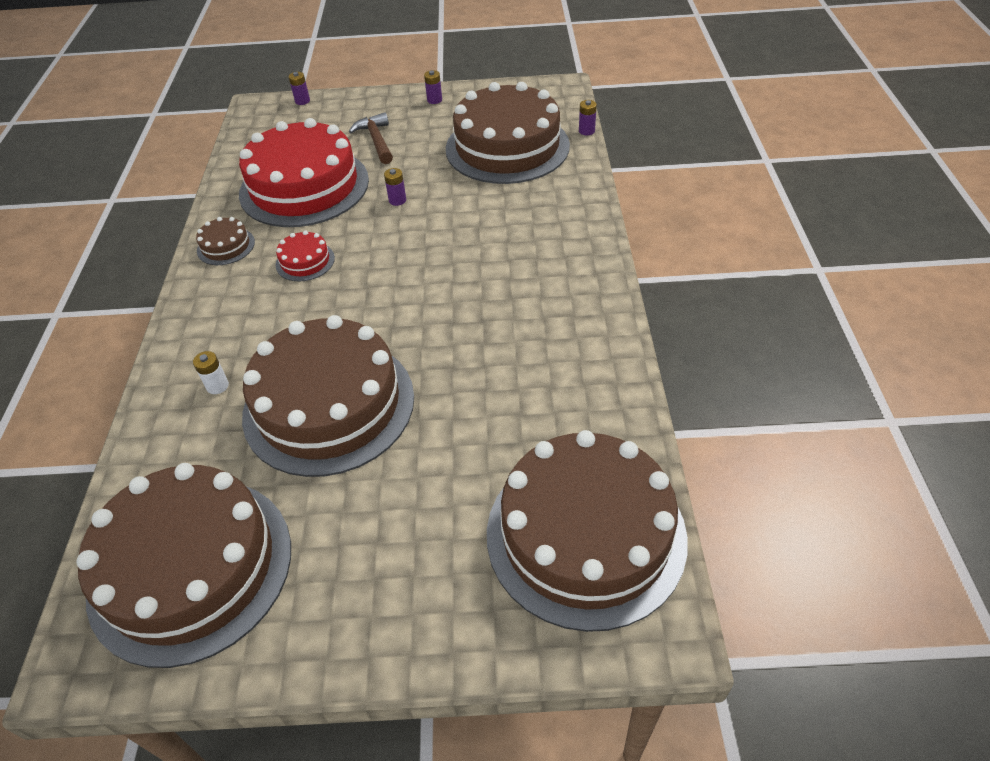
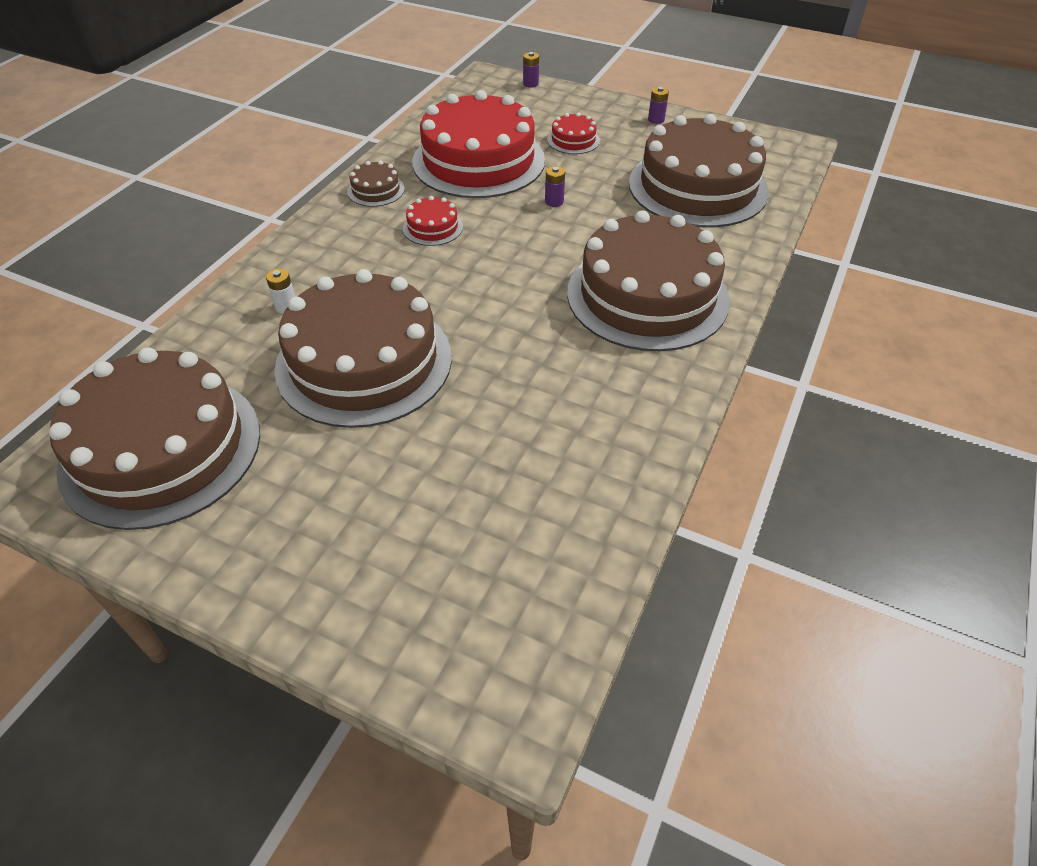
camera: 25 degrees right, 0 degrees up
brown hammer [349,112,393,164] -> red cake [547,113,600,154]
brown cake [487,430,688,632] -> brown cake moved to [567,210,730,351]
purple battery [579,100,597,135] -> none

